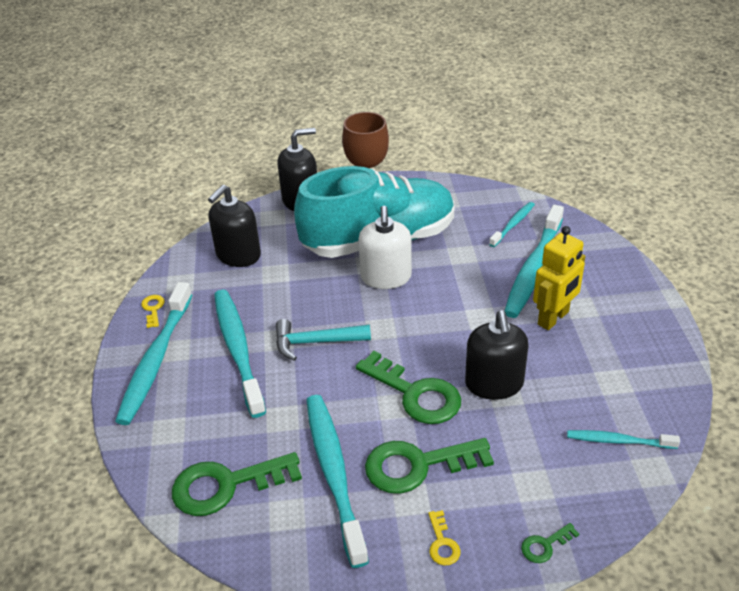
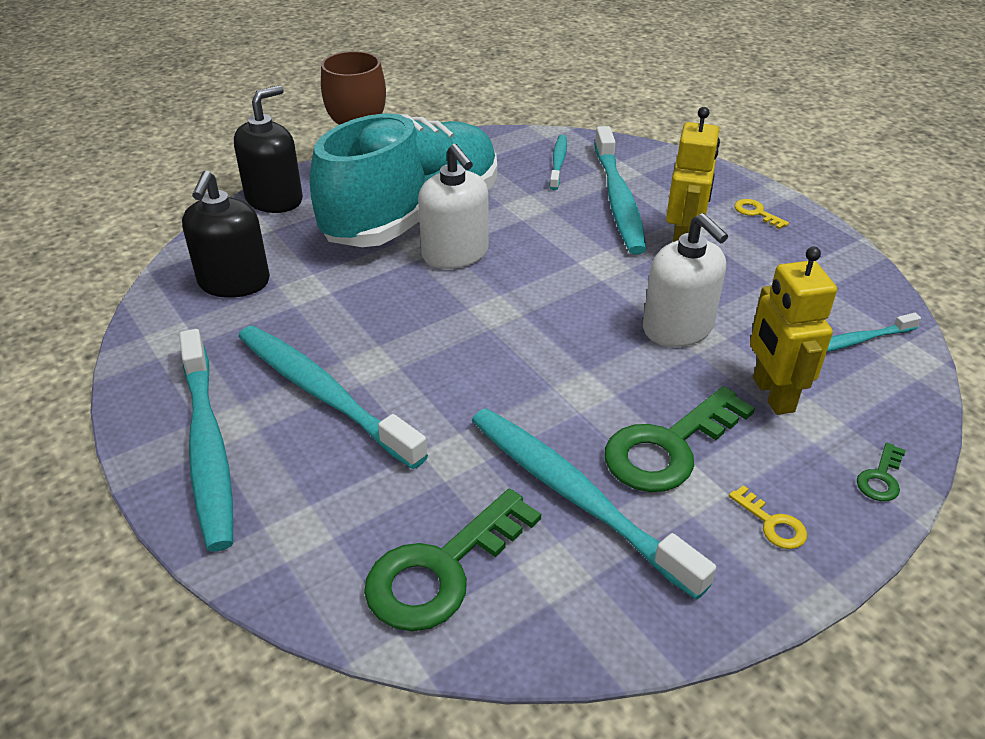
camera: 30 degrees left, 0 degrees up
yellow key [141,295,165,328] -> yellow key moved to [734,199,789,229]
turquoise hammer [276,319,371,361] -> none
green key [356,351,461,424] -> none
black soap dispenser [465,310,528,400] -> white soap dispenser [643,213,728,347]
none -> yellow robot [750,247,837,415]

